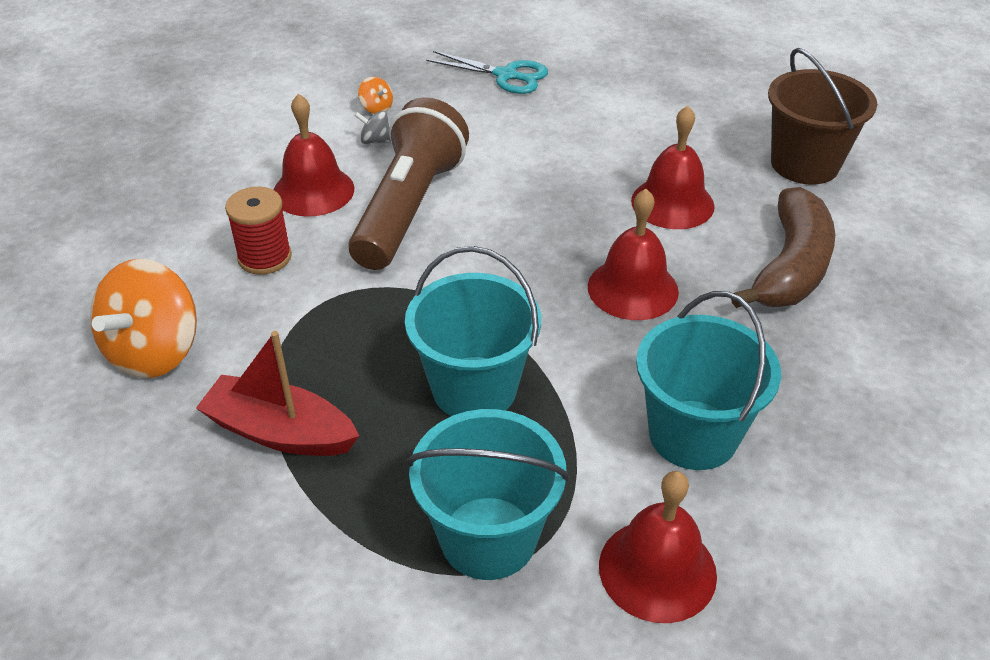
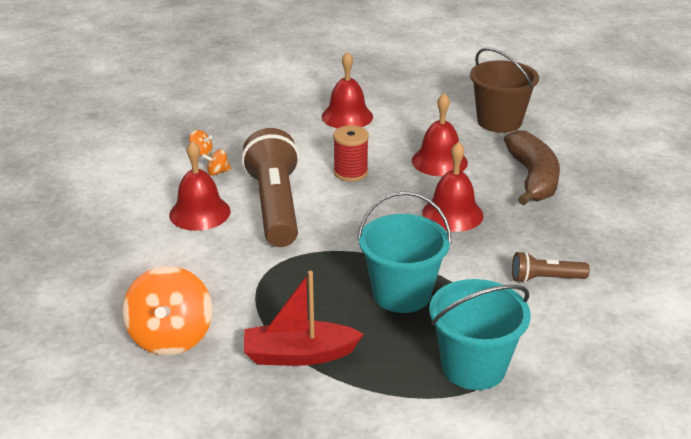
camera: 25 degrees left, 10 degrees down
red spool [225,187,292,275] -> red spool moved to [333,125,369,182]
grey spinning top [354,111,391,144] -> orange spinning top [202,149,231,176]
turquoise scissors [426,51,548,94] -> none
red bell [599,471,717,623] -> red bell moved to [322,51,373,128]
turquoise bucket [636,291,781,470] -> brown flashlight [512,251,590,283]

